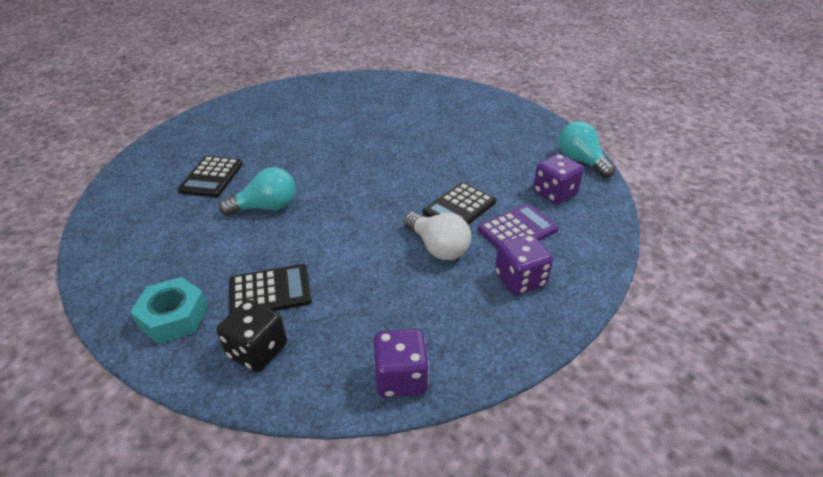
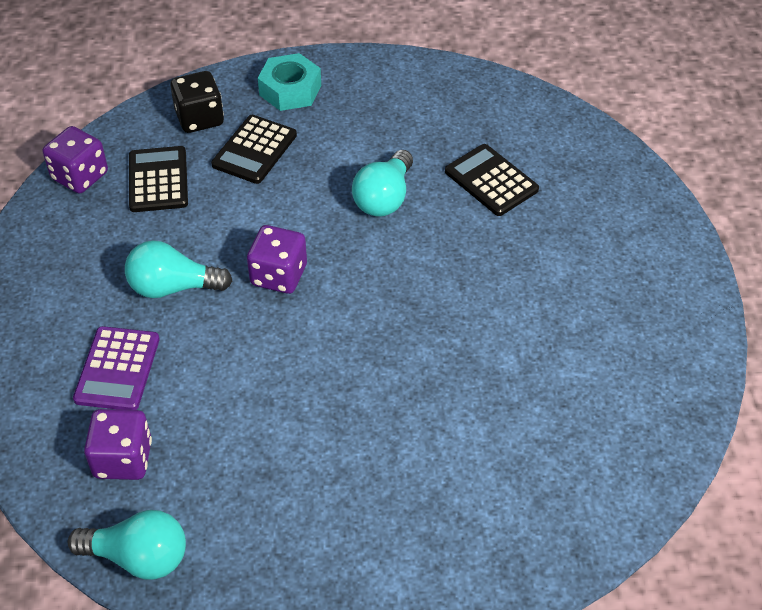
camera: 130 degrees right, 10 degrees up
white light bulb [404,212,471,260] -> turquoise light bulb [125,240,232,298]
black calculator [423,182,496,225] -> black calculator moved to [129,146,188,212]
purple dice [495,234,553,295] -> purple dice moved to [247,225,307,294]

